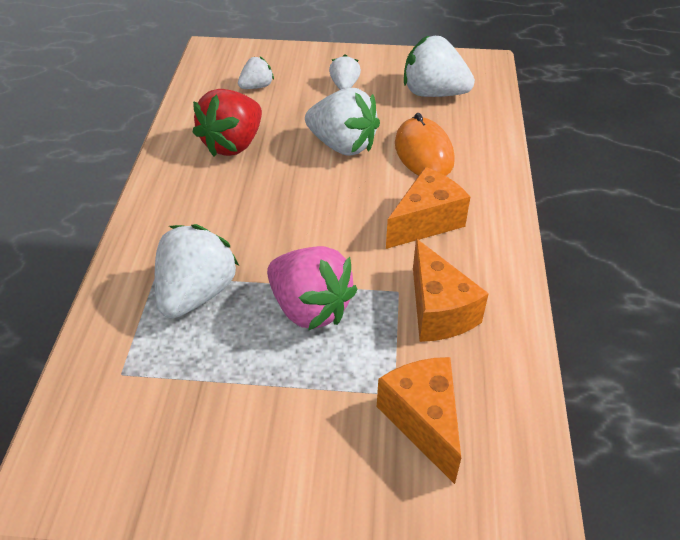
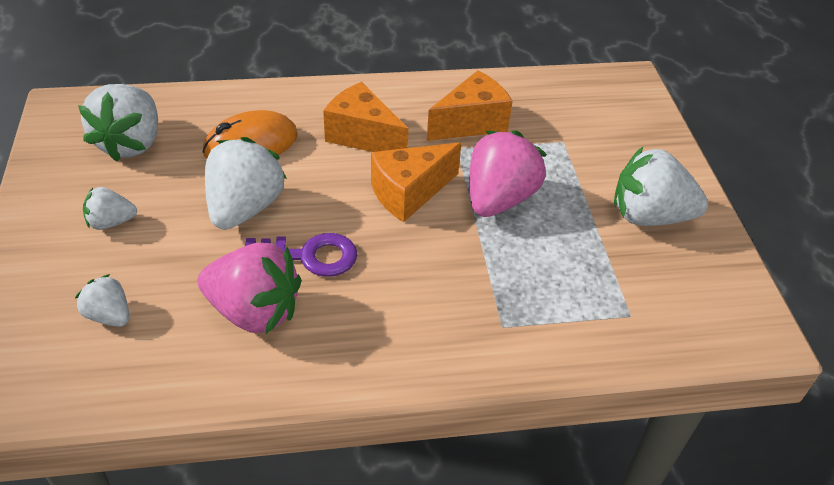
camera: 105 degrees left, 0 degrees up
white strawberry [155,224,239,318] -> white strawberry moved to [614,147,708,226]
red strawberry [192,89,262,157] -> pink strawberry [197,243,301,334]
orange cheese [377,357,461,484] -> orange cheese moved to [371,142,461,222]
none -> purple key [245,233,358,277]

